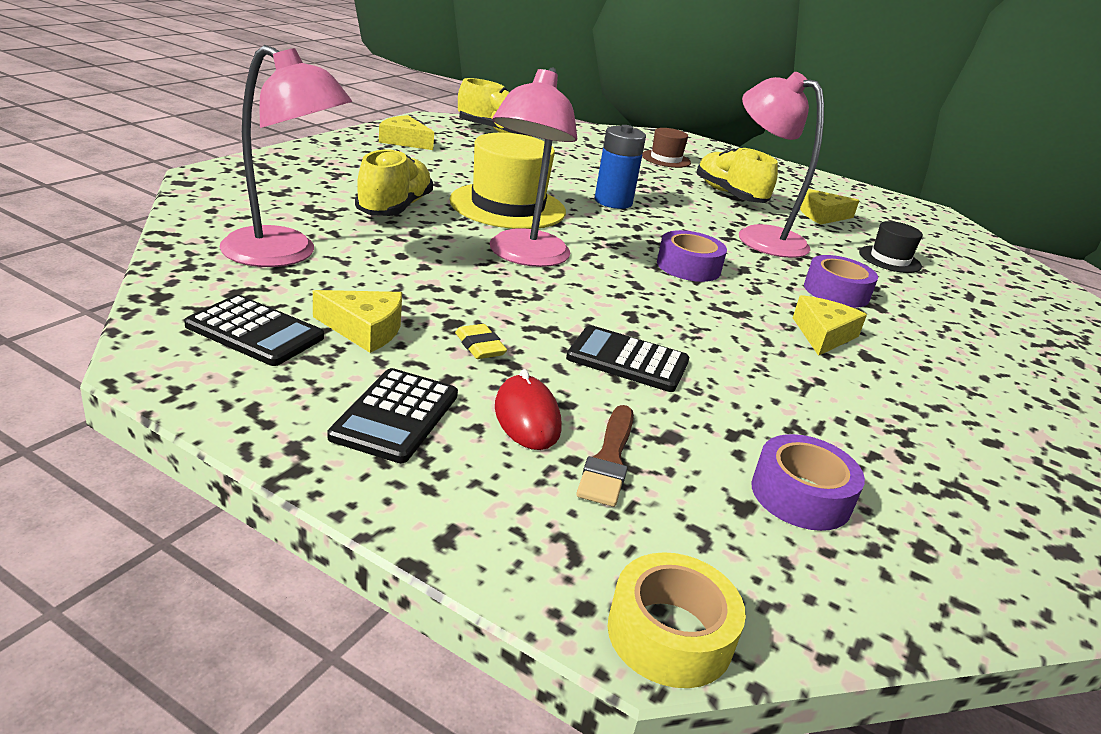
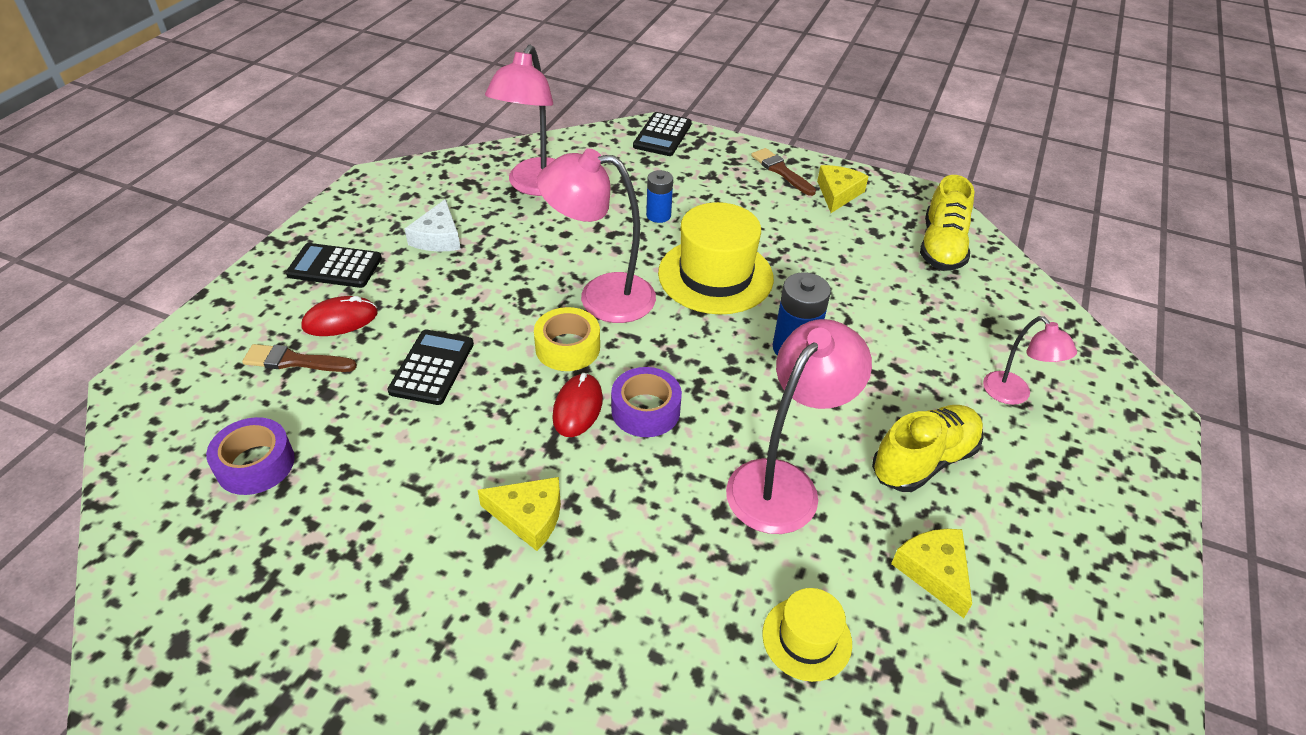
camera: 85 degrees right, 15 degrees up
black calculator [184,295,324,366] -> black calculator moved to [633,112,692,156]
yellow cheese [313,290,402,353] -> white cheese [405,199,461,252]
yellow shoe [355,149,433,216] -> blue battery [646,170,673,223]
yellow eraser [455,324,507,359] -> none
yellow tape [608,552,746,688] -> yellow tape moved to [534,307,600,371]
brown hat [642,128,691,168] -> pink lamp [983,316,1077,405]
purple tape [804,255,878,308] -> none
black hat [859,221,923,273] -> yellow hat [762,588,852,682]
none -> red mouse [552,373,603,437]
none -> brown brush [751,148,816,196]

